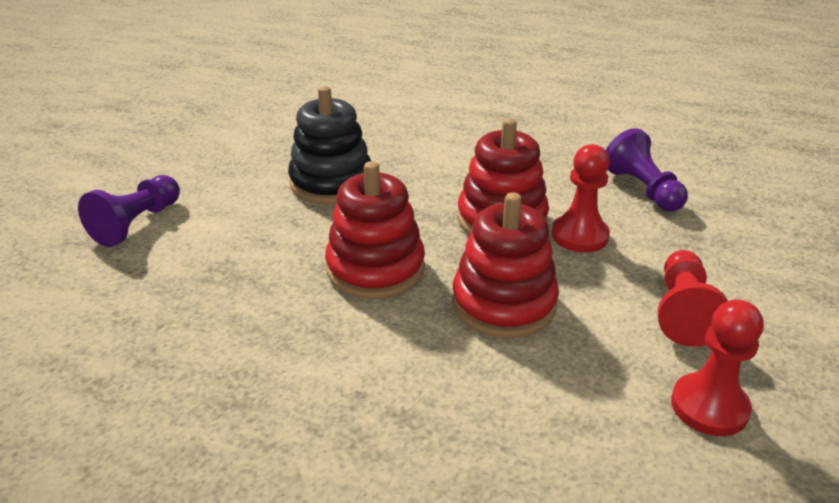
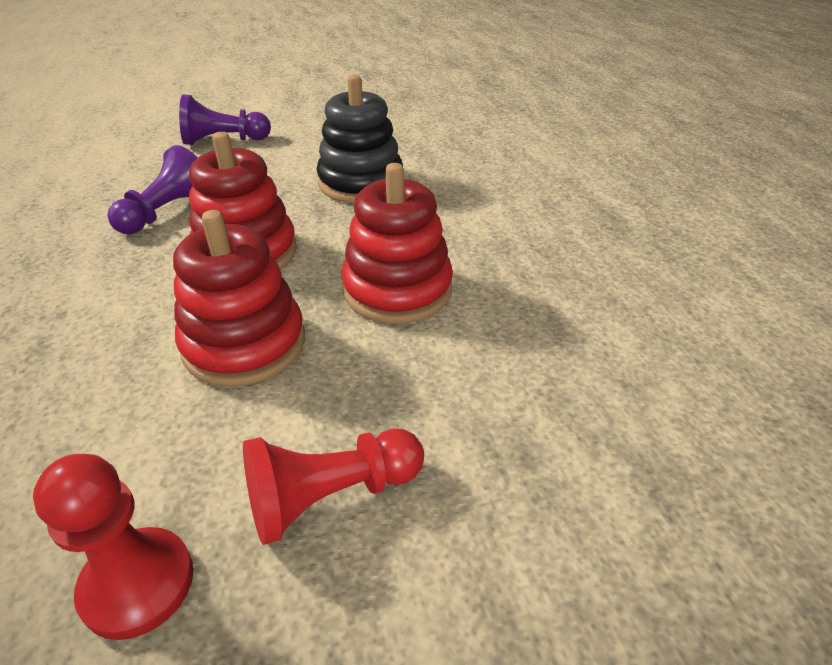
camera: 55 degrees right, 5 degrees up
red pawn [552,144,610,253] -> none
purple pawn [606,128,688,212] -> purple pawn moved to [108,145,198,234]

